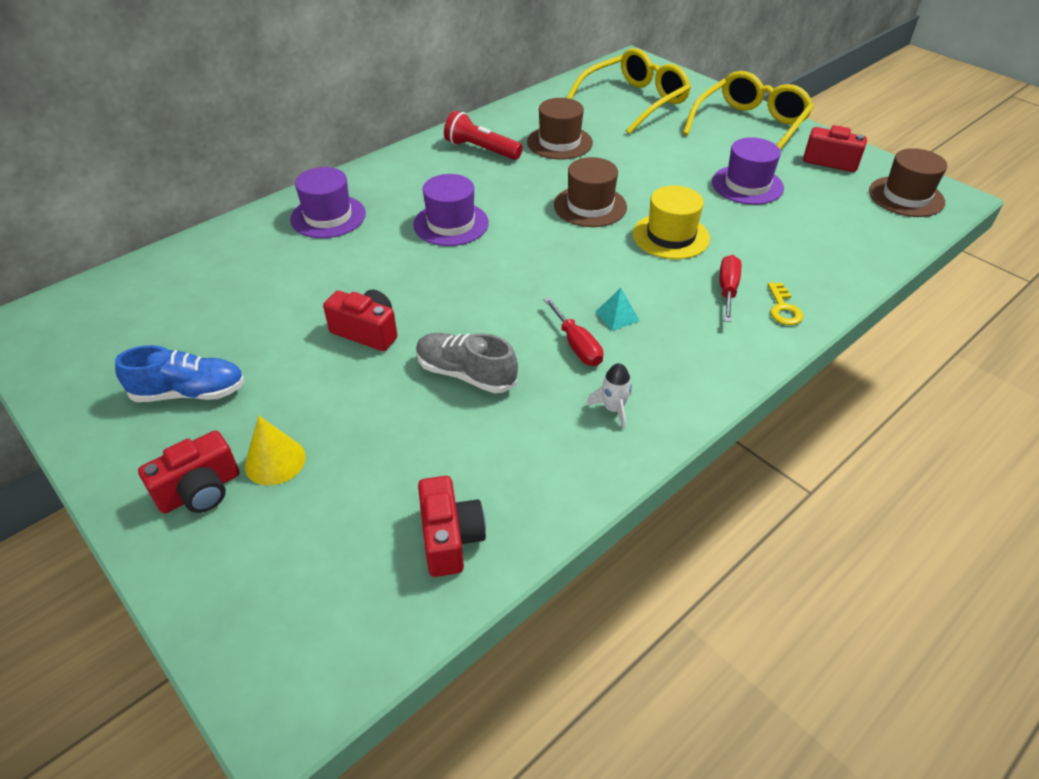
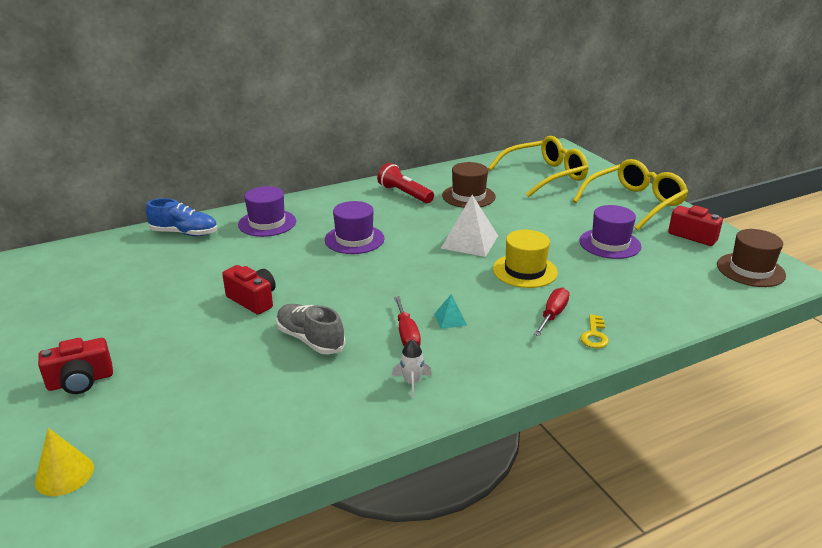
camera: 15 degrees right, 15 degrees down
blue shoe [115,345,245,402] -> blue shoe moved to [146,198,217,236]
yellow cone [245,416,306,485] -> yellow cone moved to [35,428,94,496]
red camera [418,476,486,577] -> none
brown hat [554,157,627,227] -> white pyramid [441,195,498,257]

